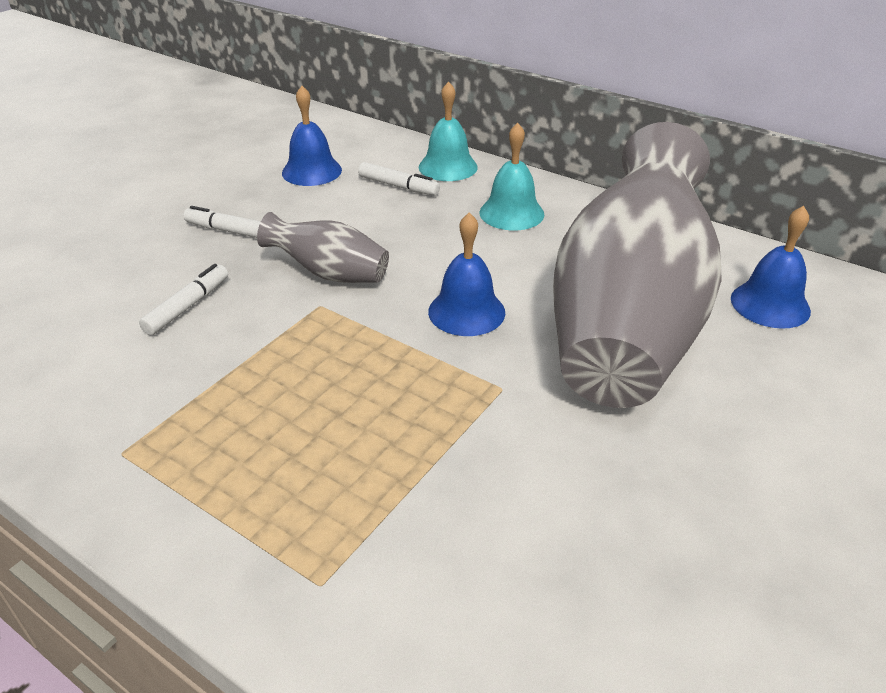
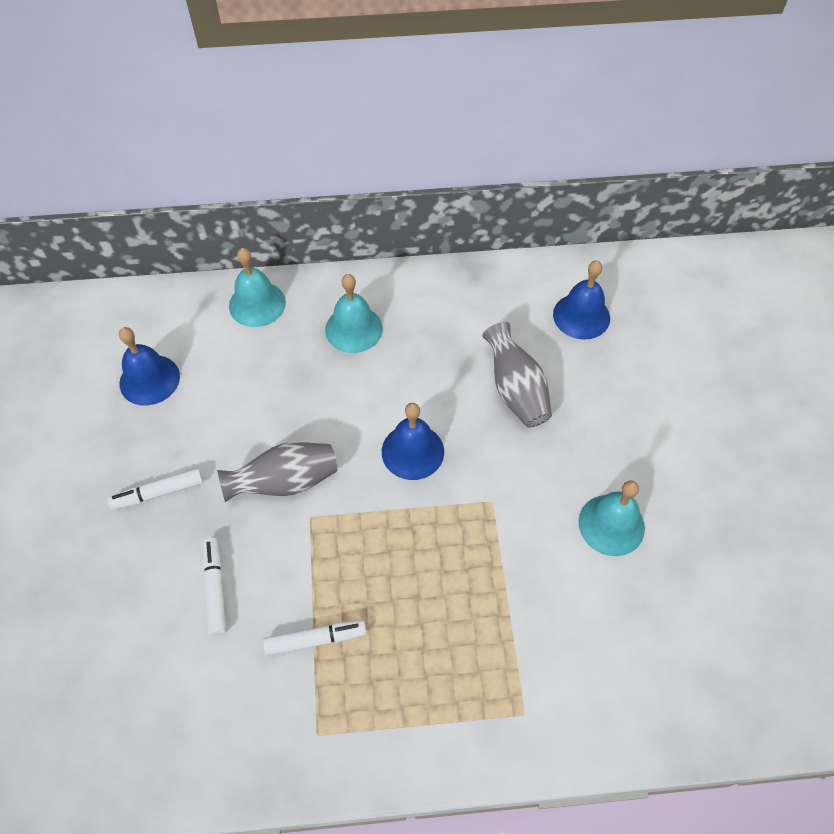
camera: 40 degrees left, 20 degrees up
white marker [358,162,440,196] -> white marker moved to [263,620,366,656]
grey vase [553,122,721,408] -> grey vase [482,322,552,428], size x0.42
none -> turquoise bell [579,480,645,556]

